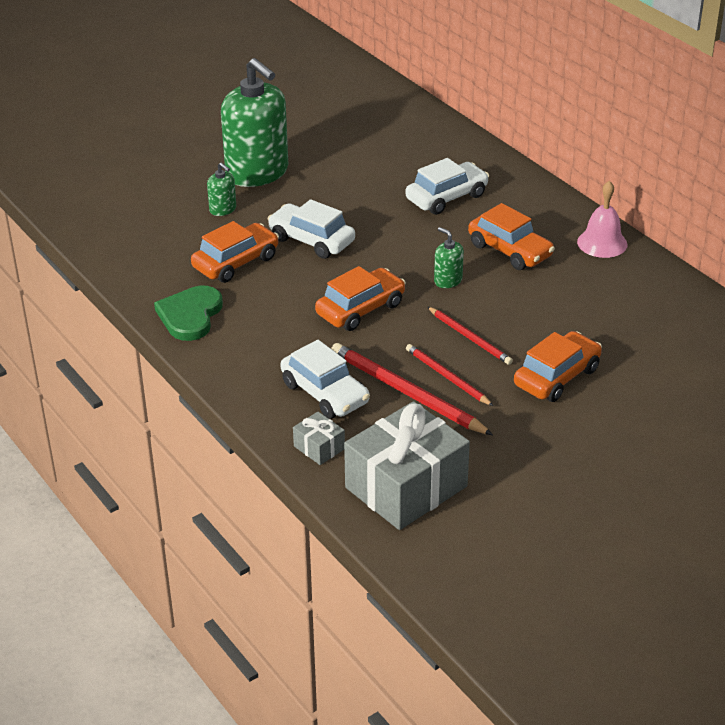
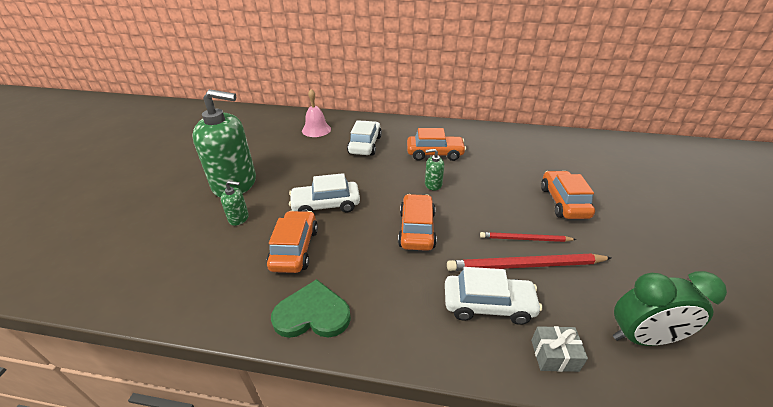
camera: 45 degrees left, 0 degrees up
green heart [154,286,223,341] -> green heart turned 120 degrees clockwise [271,279,351,338]
grey gift [344,401,470,530] -> green clock [613,271,727,346]
red pencil [428,307,513,365] -> none
pink bell [577,181,628,258] -> pink bell moved to [302,89,331,137]

